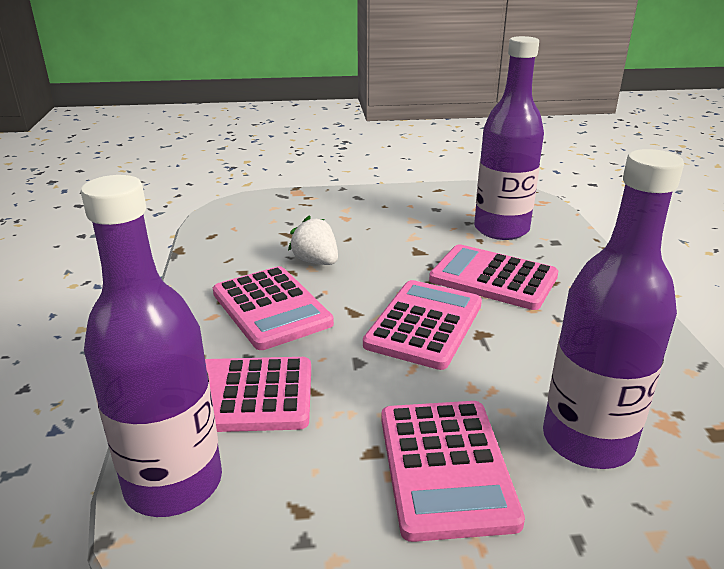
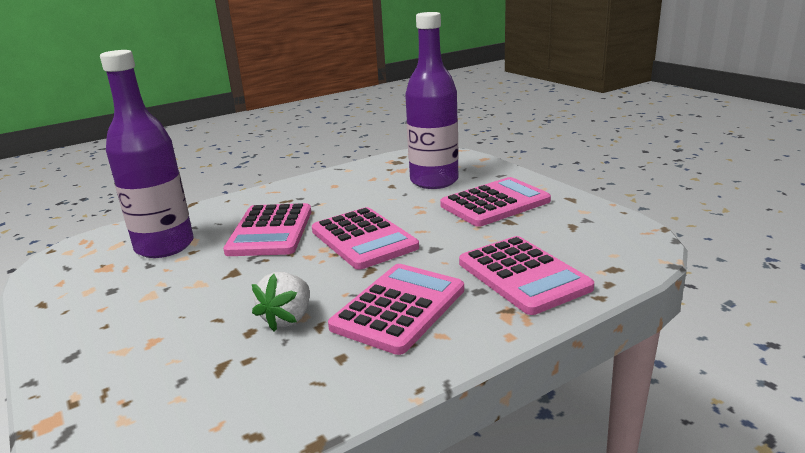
camera: 115 degrees left, 5 degrees down
purple bottle [80,175,222,517] -> none
pink calculator [363,280,482,370] -> pink calculator turned 120 degrees counterclockwise [312,207,419,270]

